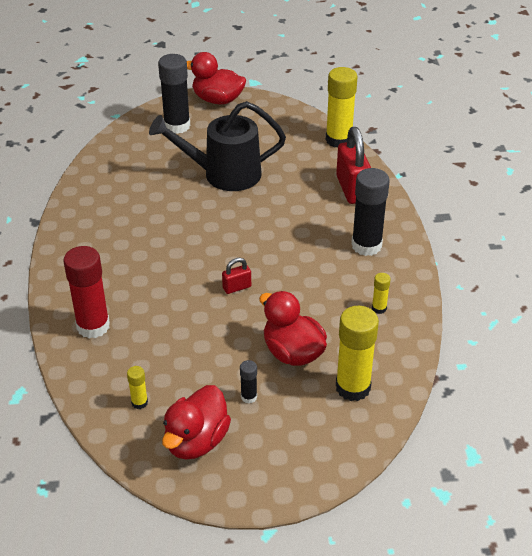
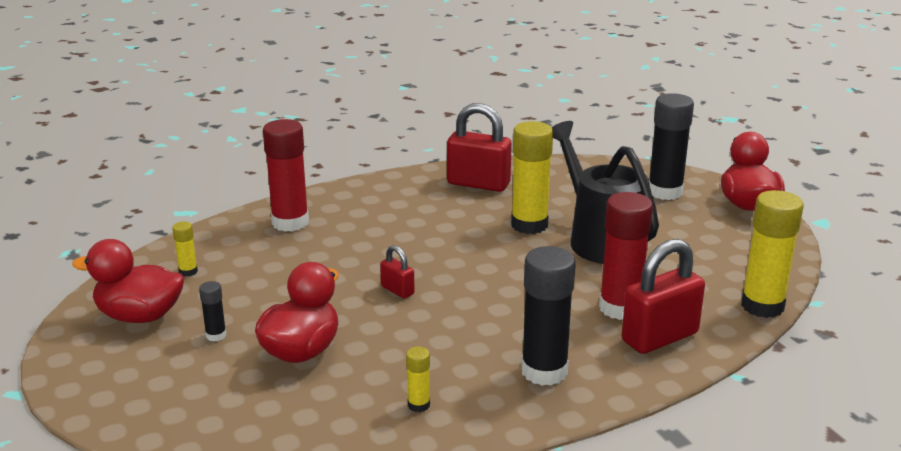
camera: 70 degrees right, 15 degrees down
yellow glue stick [336,306,379,401] -> yellow glue stick moved to [511,121,553,234]
none -> red padlock [447,103,512,192]
none -> red glue stick [599,192,653,320]

